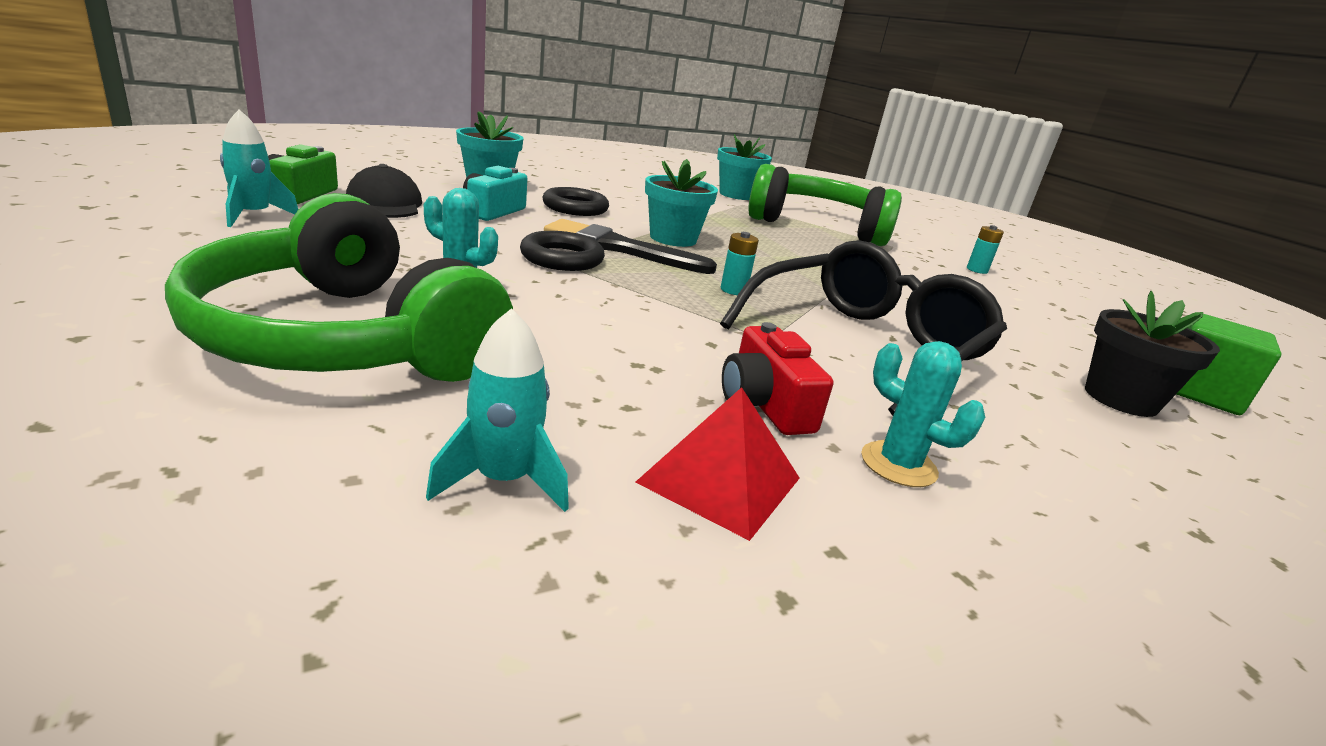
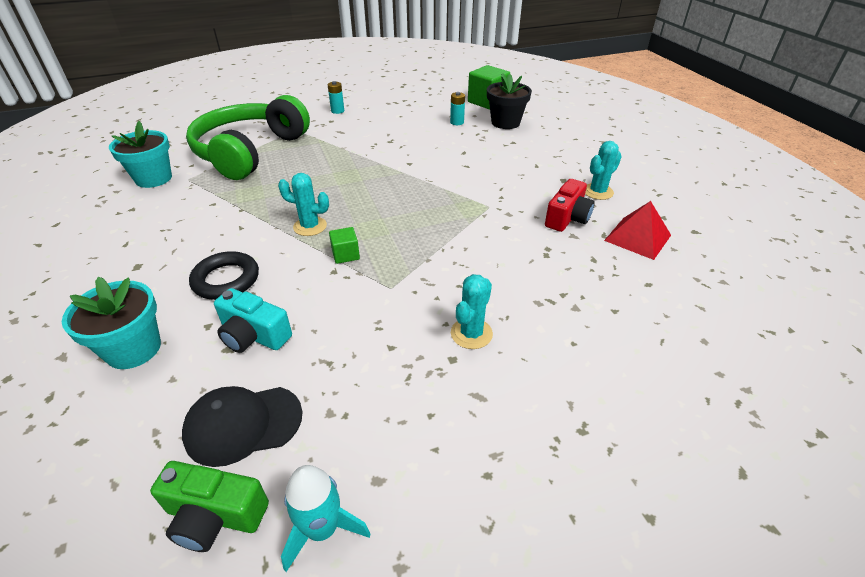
camera: 80 degrees left, 15 degrees up
green headphones [165,193,513,382] -> none
turquoise rocket [426,308,569,512] -> none
black ring [520,231,605,271] -> none
black brush [544,219,717,274] -> green cube [329,227,360,264]
turquoise flower pot [645,159,718,247] -> turquoise cactus [278,173,329,236]
black glasses [720,240,1007,415] -> none
turquoise battery [721,232,759,295] -> turquoise battery moved to [450,92,465,125]
red camera [722,322,833,435] -> red camera turned 45 degrees counterclockwise [545,179,595,232]

